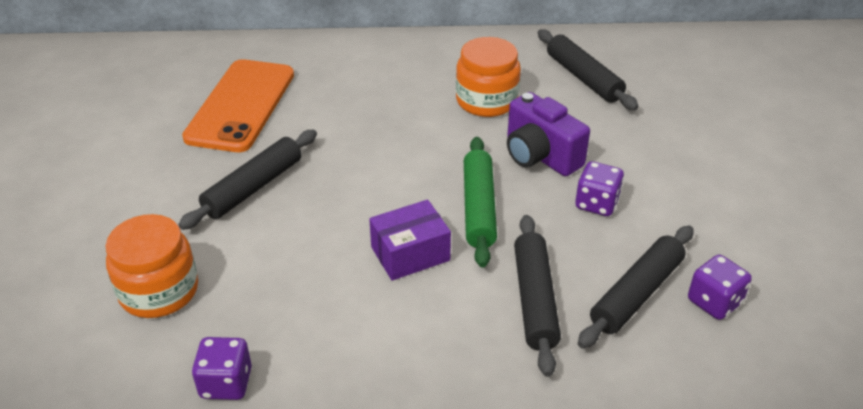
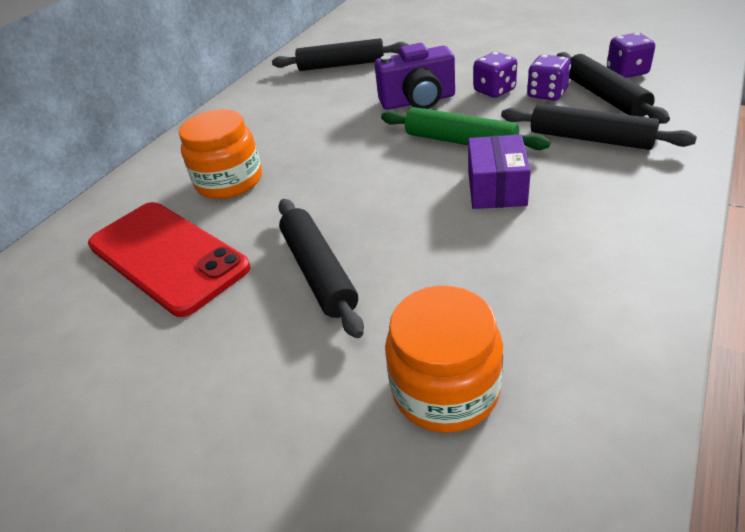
camera: 55 degrees left, 0 degrees up
orange phone [182,59,294,152] -> red phone [88,202,250,317]
purple dice [192,337,252,400] -> purple dice moved to [527,55,571,101]
orange jar [456,37,521,117] -> orange jar moved to [179,109,262,199]

